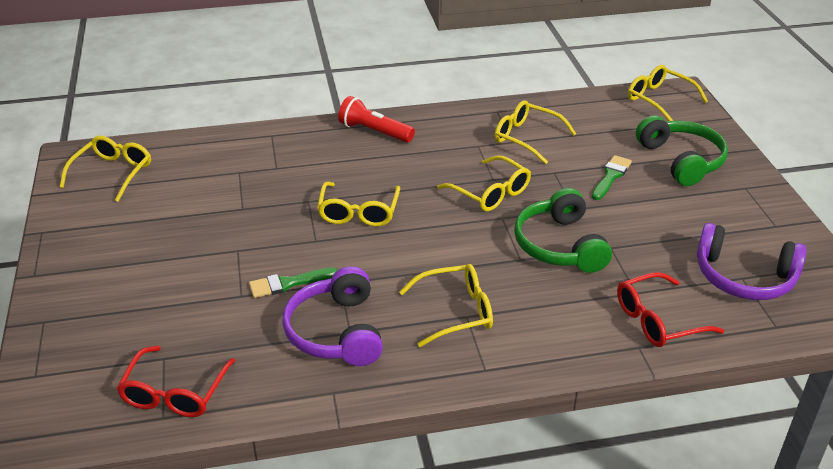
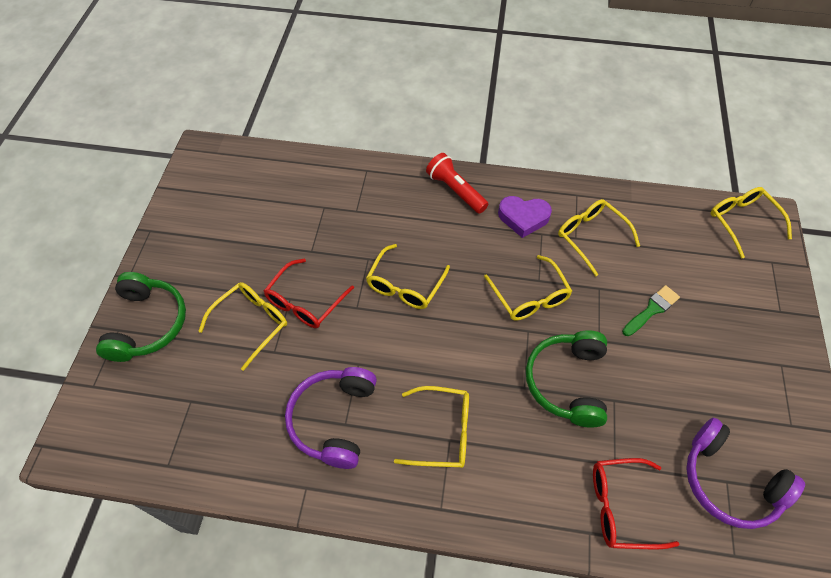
camera: 20 degrees right, 20 degrees up
yellow glasses [60,136,151,202] -> yellow glasses moved to [198,282,287,371]
red glasses [117,346,236,417] -> red glasses moved to [264,259,354,328]
green brush [249,267,338,298] -> none
green headphones [636,115,728,186] -> green headphones moved to [96,272,186,362]
none -> purple heart [498,196,552,238]

